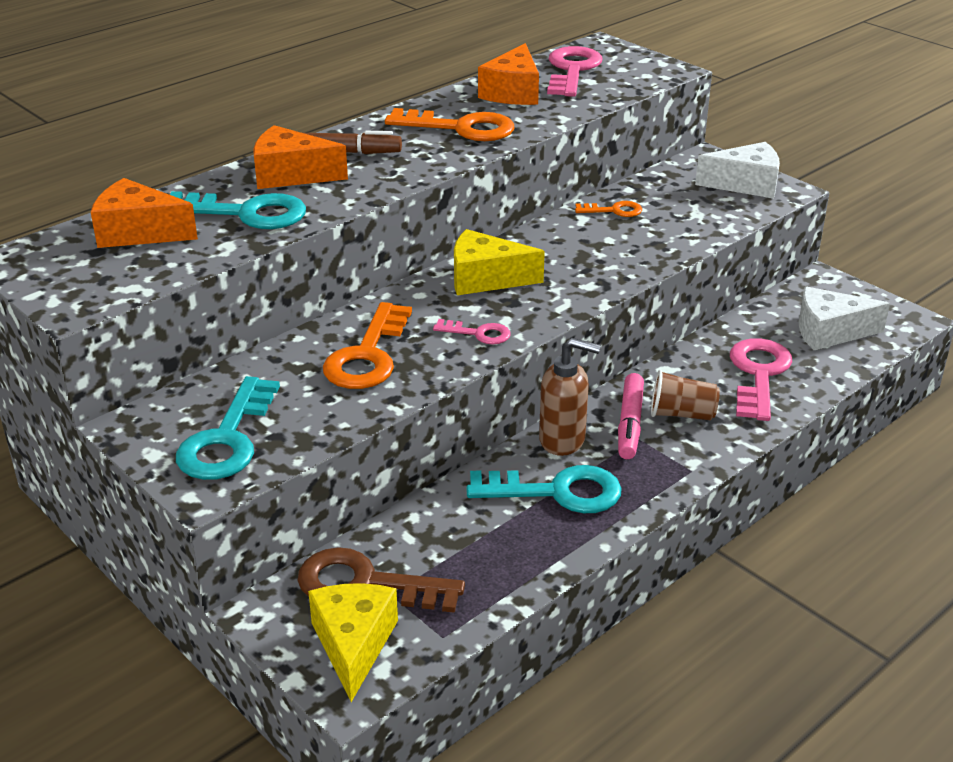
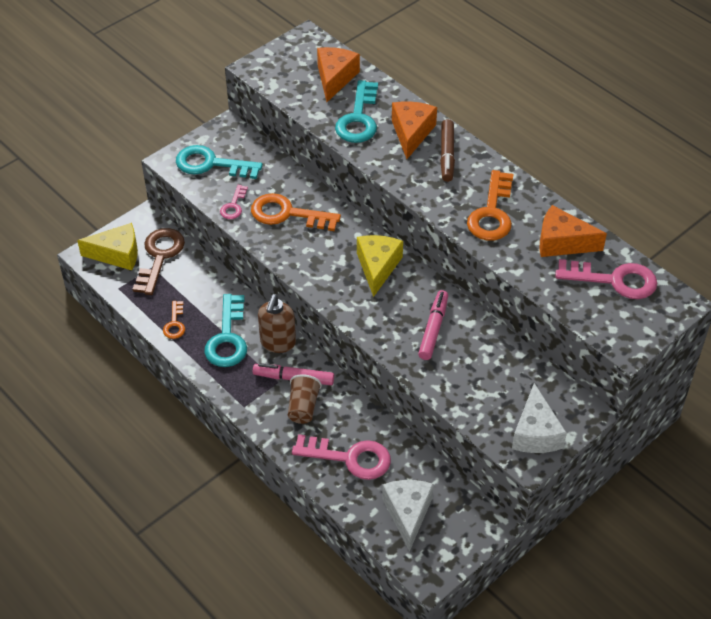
camera: 90 degrees right, 15 degrees up
pink key [433,319,511,344] -> pink key moved to [220,185,248,219]
orange key [575,201,642,217] -> orange key moved to [163,301,185,339]
none -> pink marker [418,290,448,360]

